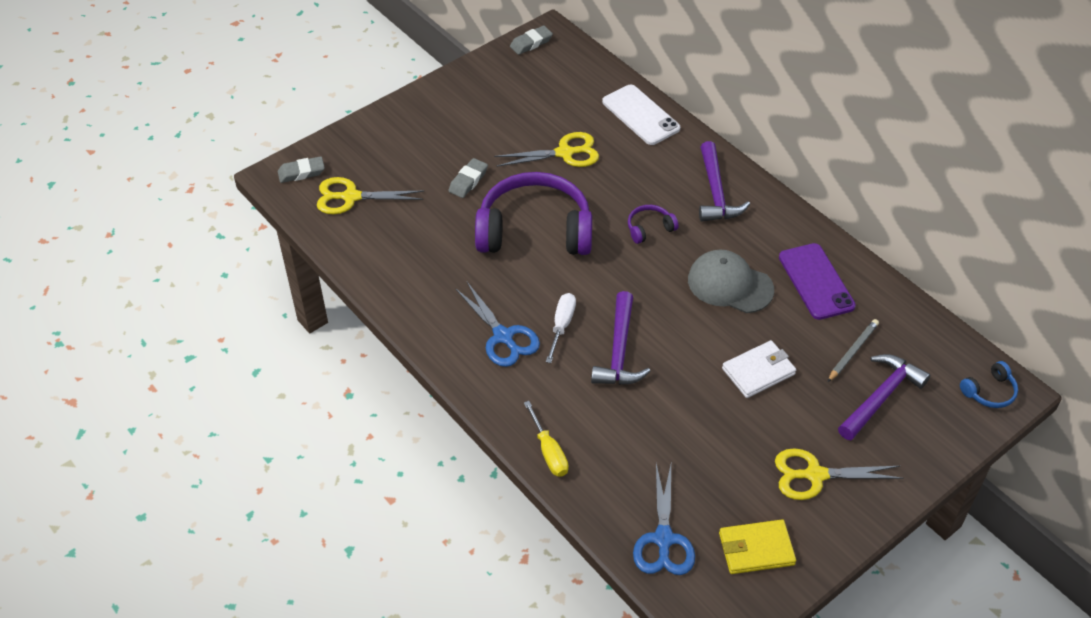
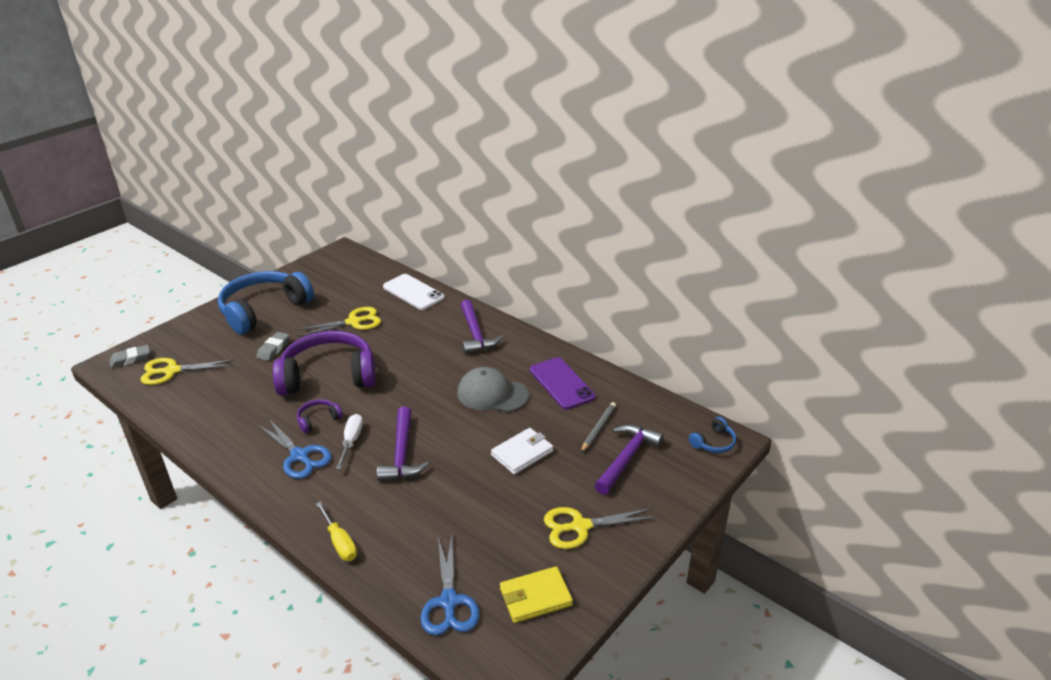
camera: 10 degrees left, 15 degrees down
grey eraser [510,25,553,55] -> none
purple headphones [628,205,679,244] -> purple headphones moved to [297,399,343,433]
none -> blue headphones [218,271,314,334]

